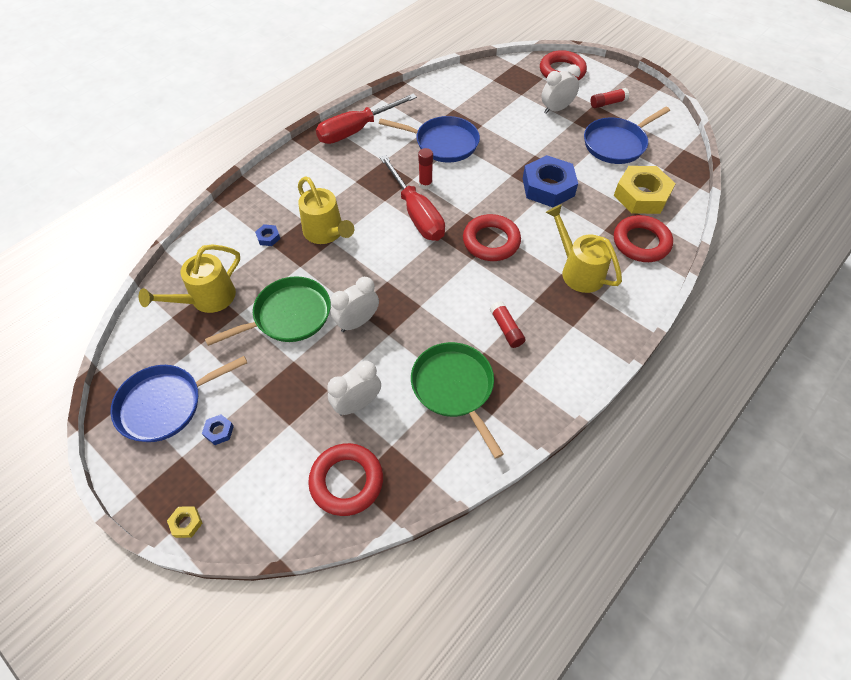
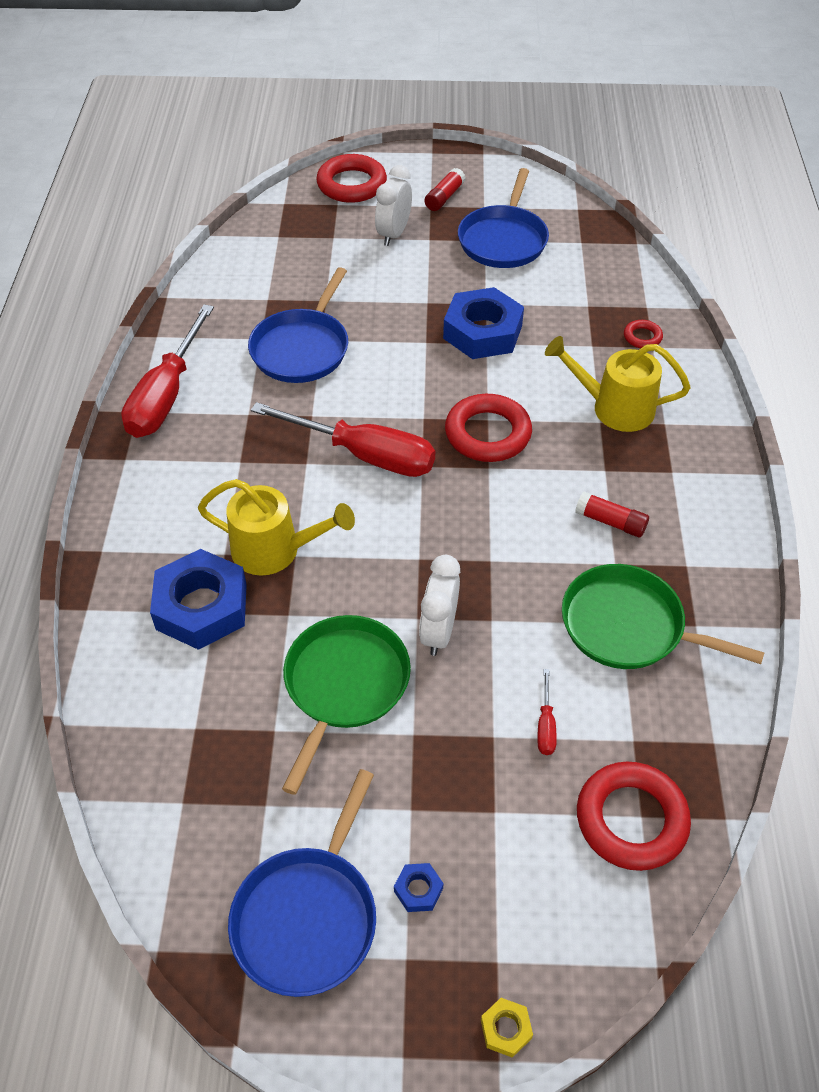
camera: 40 degrees left, 5 degrees down
yellow watering can [139,244,240,313] -> none
blue nut [255,224,280,246] -> blue nut [150,549,247,650], size x2.43
white clock [328,361,381,415] -> red screwdriver [537,669,557,755]
blue pan [379,116,480,162] -> blue pan turned 135 degrees clockwise [248,267,348,383]
red glue stick [418,148,433,189] -> none
yellow nut [614,166,676,214] -> none
red ring [614,215,673,262] -> red ring [624,320,663,348], size x0.49

